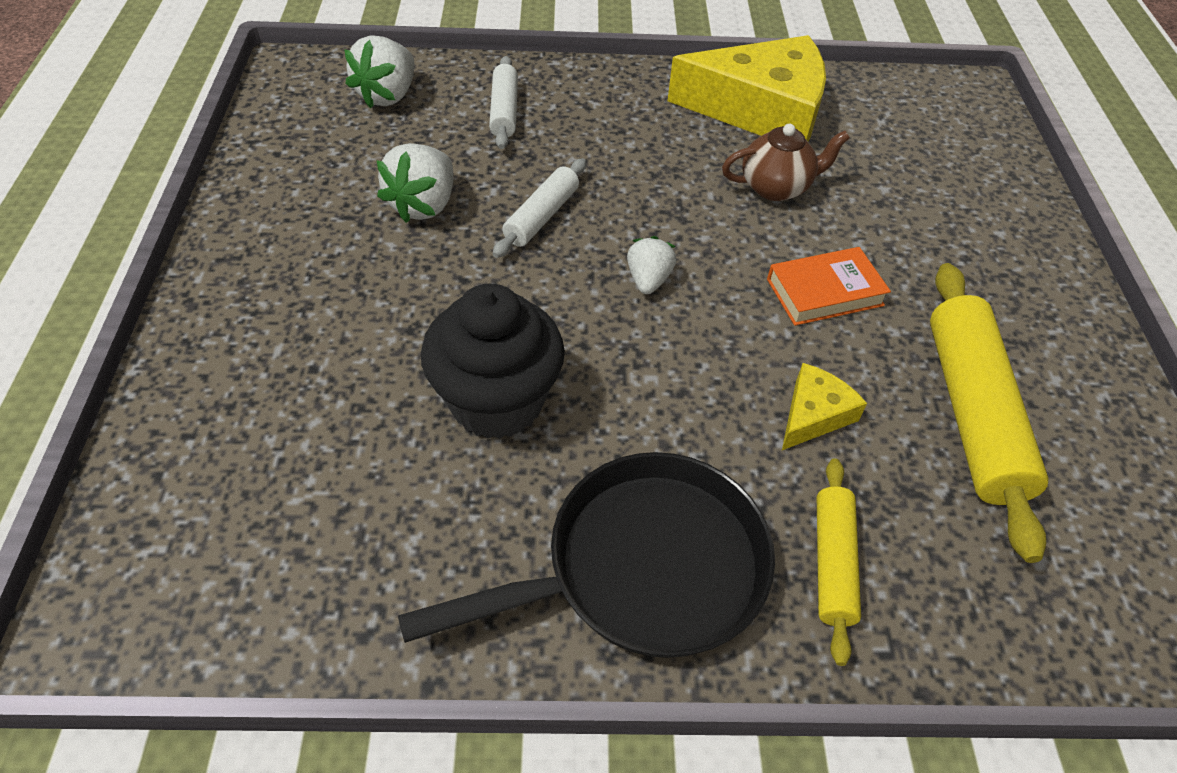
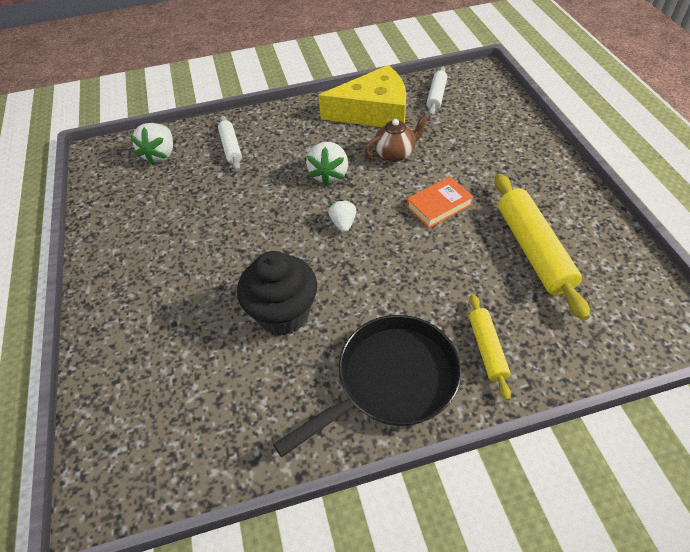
camera: 10 degrees left, 0 degrees up
white strawberry [377,143,454,223] -> white strawberry moved to [306,142,348,186]
white rolling pin [493,158,586,258] -> white rolling pin moved to [426,66,447,116]
yellow cheese [782,363,867,450] -> none

